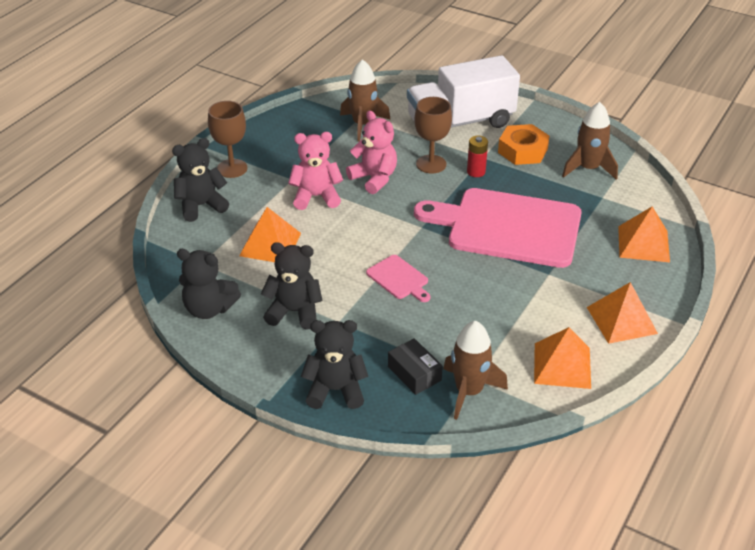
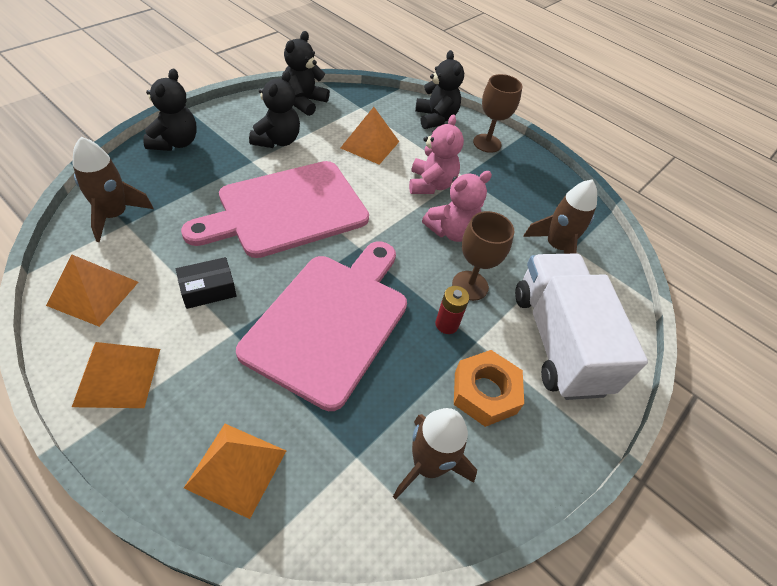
camera: 95 degrees right, 10 degrees up
pink cutting board [366,255,431,302] -> pink cutting board [181,161,369,258], size x2.41
black box [388,338,443,395] -> black box moved to [176,257,236,309]

